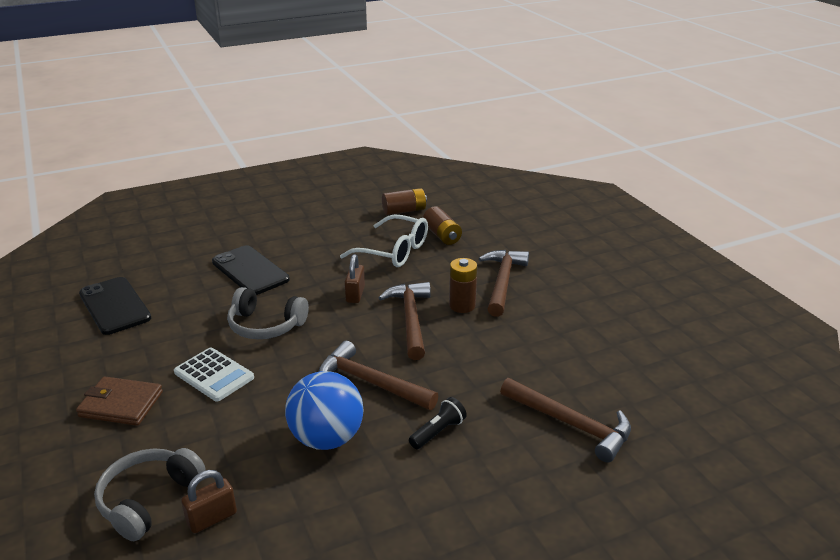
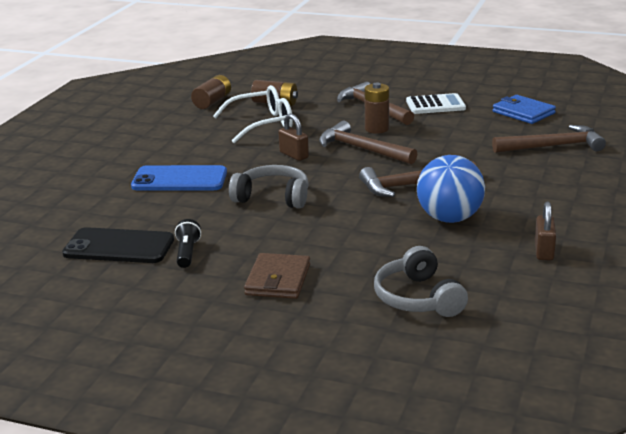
camera: 45 degrees left, 5 degrees down
brown wallet [76,376,163,426] -> brown wallet turned 45 degrees counterclockwise [244,253,310,299]
white calculator [174,348,254,402] -> white calculator moved to [406,93,466,114]
brown padlock [181,470,237,533] -> brown padlock moved to [535,202,556,261]
black phone [212,245,290,295] -> blue phone [131,165,227,190]
grey headphones [227,287,309,339] -> grey headphones turned 135 degrees counterclockwise [229,165,309,209]
black flashlight [409,397,467,449] -> black flashlight moved to [175,219,201,268]
none -> blue wallet [493,95,556,124]

